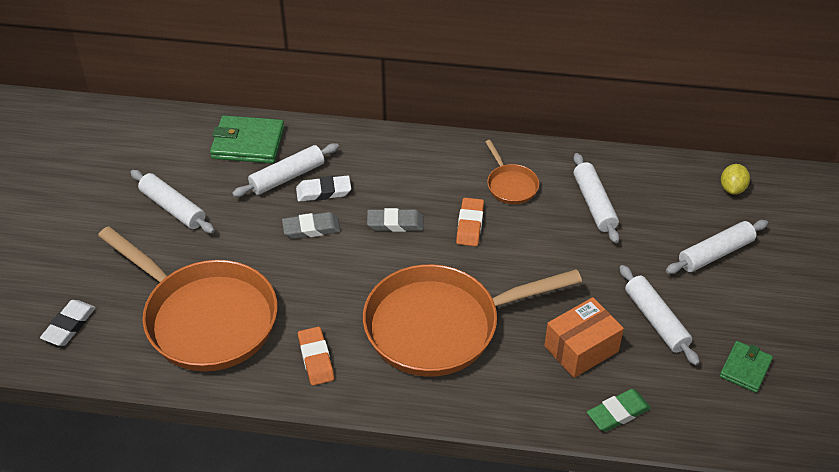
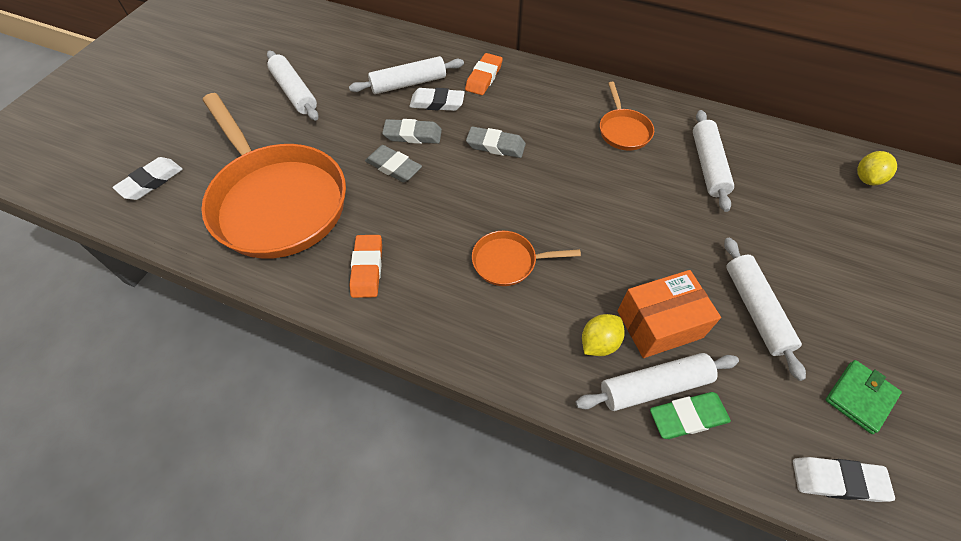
camera: 15 degrees right, 10 degrees up
green wallet [210,115,284,163] -> none
orange pan [363,264,582,377] -> orange pan [472,231,581,286], size x0.44
orange eraser [456,198,484,246] -> orange eraser moved to [465,53,503,95]
white rolling pin [666,220,768,274] -> white rolling pin moved to [575,353,739,411]
none -> grey eraser [365,145,422,183]
none -> yellow lemon [582,314,624,356]
none -> white eraser [793,457,895,502]

